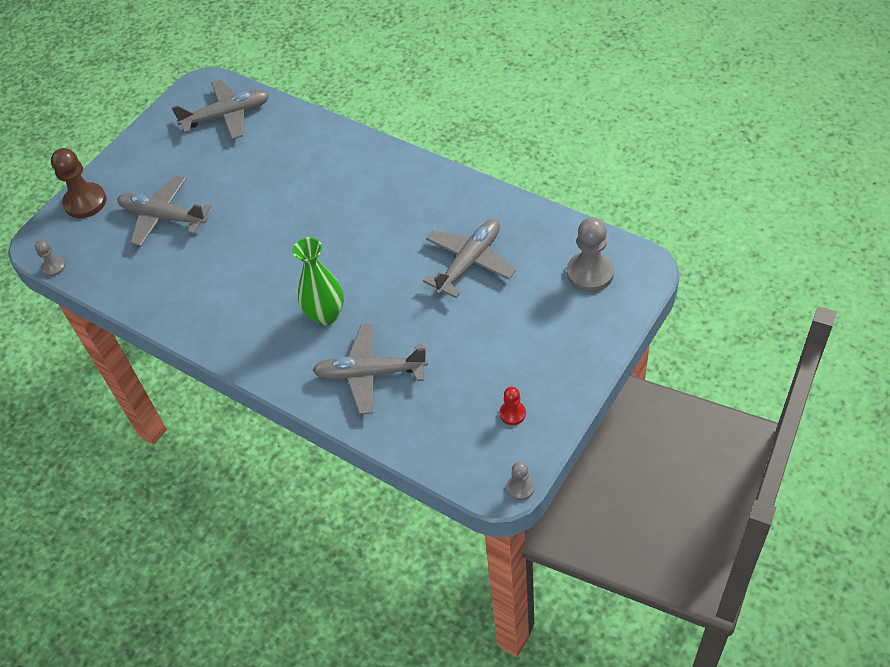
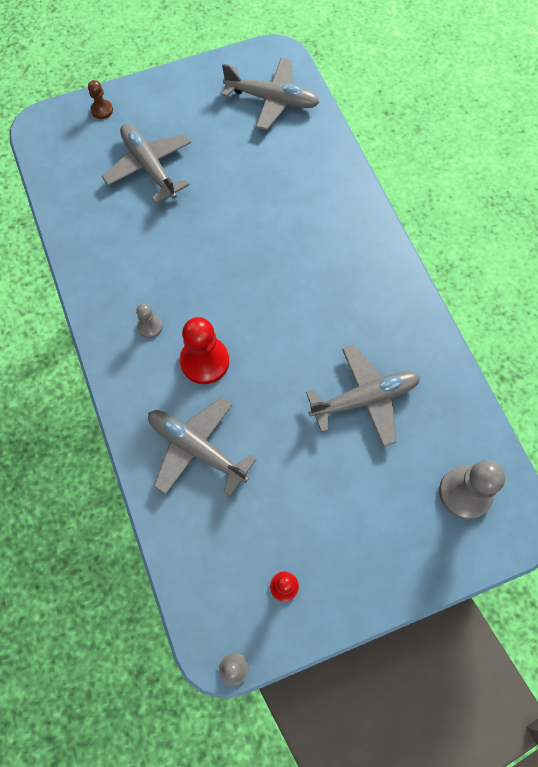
camera: 30 degrees right, 15 degrees up
grey pawn [35,240,66,276] -> grey pawn moved to [136,304,163,338]
brown pawn [51,148,107,218] -> brown pawn [88,80,113,119], size x0.52
green vase [292,237,344,325] -> red pawn [180,317,229,384]

